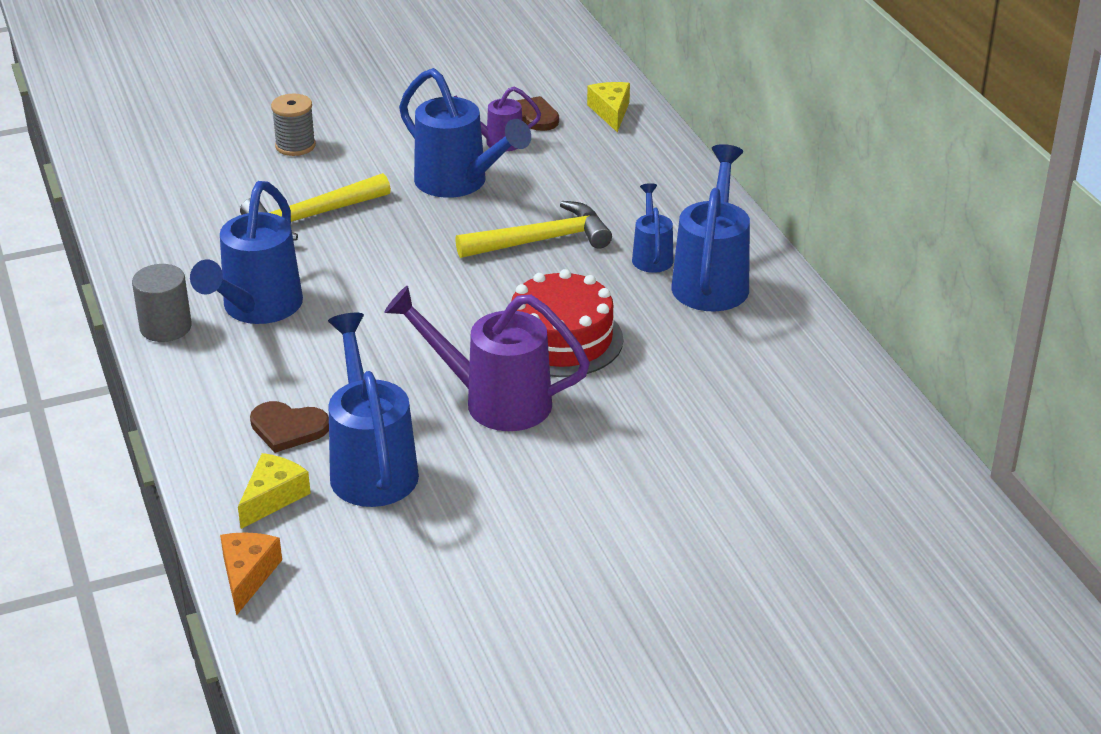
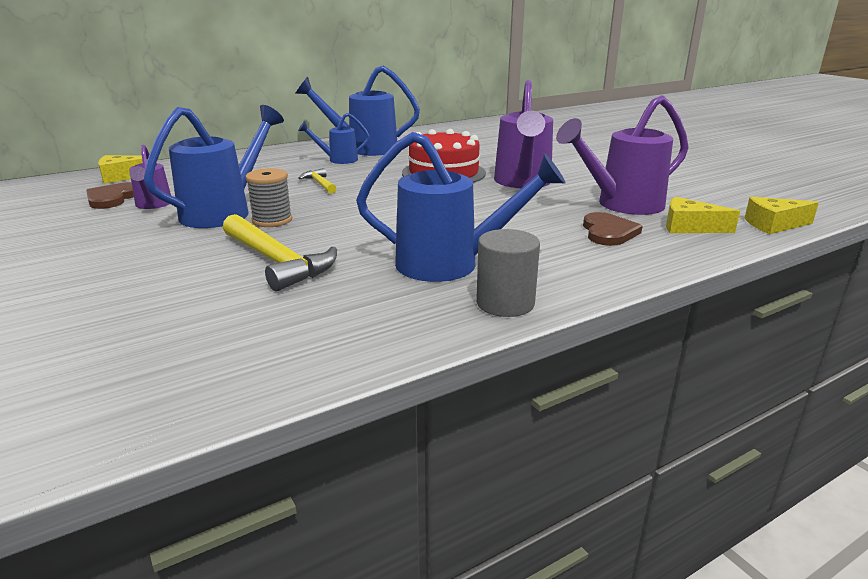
camera: 100 degrees left, 10 degrees down
orange cheese [220,532,282,615] -> yellow cheese [745,197,819,234]
grey spool [271,94,316,156] -> grey spool moved to [245,168,292,227]
blue watering can [328,313,419,507] -> purple watering can [556,95,689,215]
yellow hammer [455,201,612,258] -> yellow hammer [299,168,336,194], size x0.51

